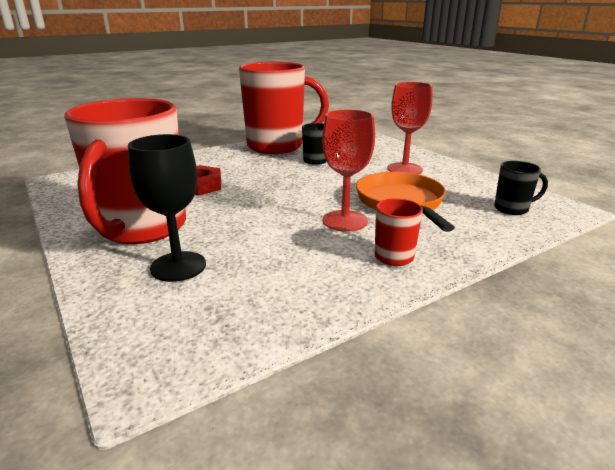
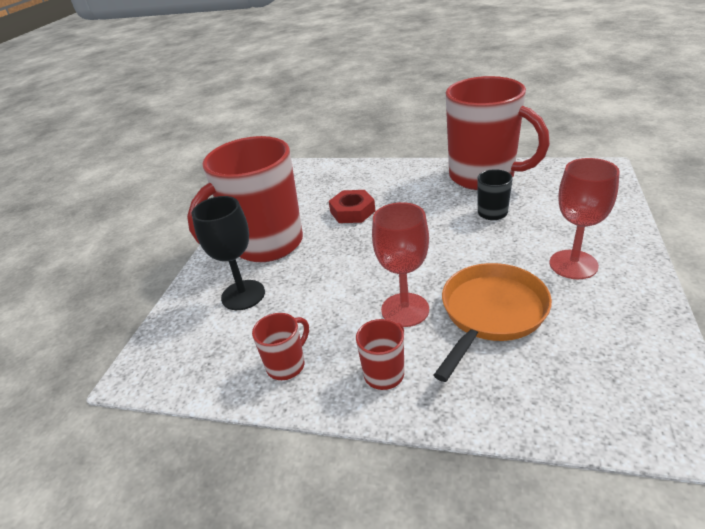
camera: 50 degrees right, 10 degrees up
black mug [494,161,548,215] -> none
none -> red mug [252,313,309,380]

